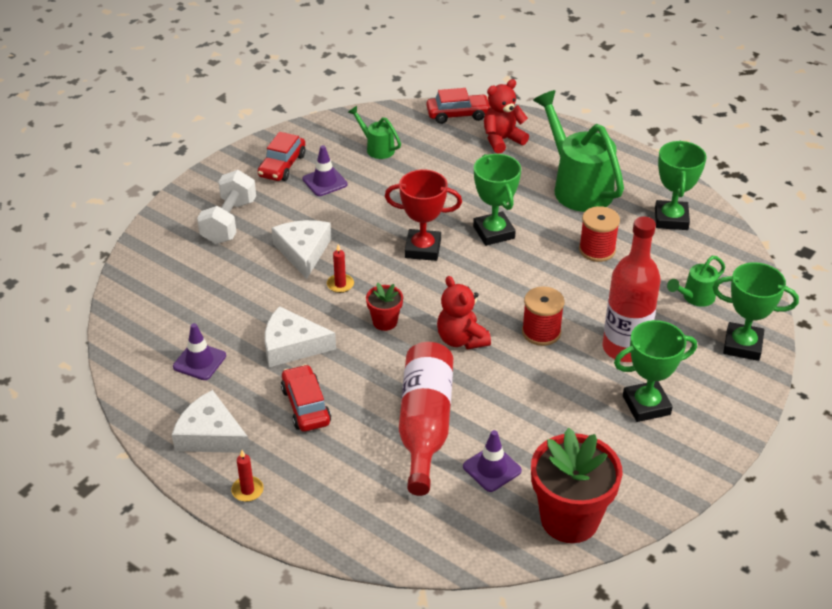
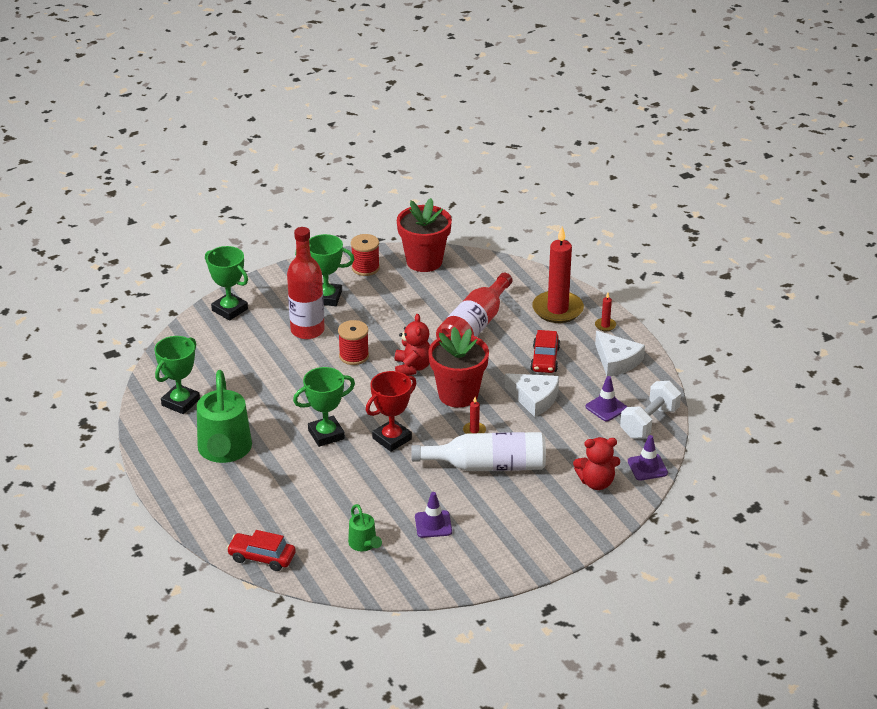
camera: 155 degrees left, 5 degrees down
white dumbbell [197,170,256,244] -> white dumbbell moved to [620,381,681,438]
red car [258,132,305,181] -> none
white cheese [272,220,331,279] -> white bottle [411,432,546,471]
red flower pot [366,282,403,331] -> red flower pot [428,327,489,408], size x2.05
red trophy [385,170,462,261] -> red trophy turned 75 degrees counterclockwise [366,371,416,452]
purple traffic cone [463,430,522,492] -> purple traffic cone moved to [628,435,668,480]
green trophy [473,154,521,246] -> green trophy turned 60 degrees clockwise [293,367,355,447]
red teddy bear [484,79,529,154] -> red teddy bear moved to [573,437,620,490]
red spool [579,206,620,262] -> red spool moved to [351,234,380,276]
green watering can [667,256,725,307] -> none
none -> red candle [532,227,584,323]

